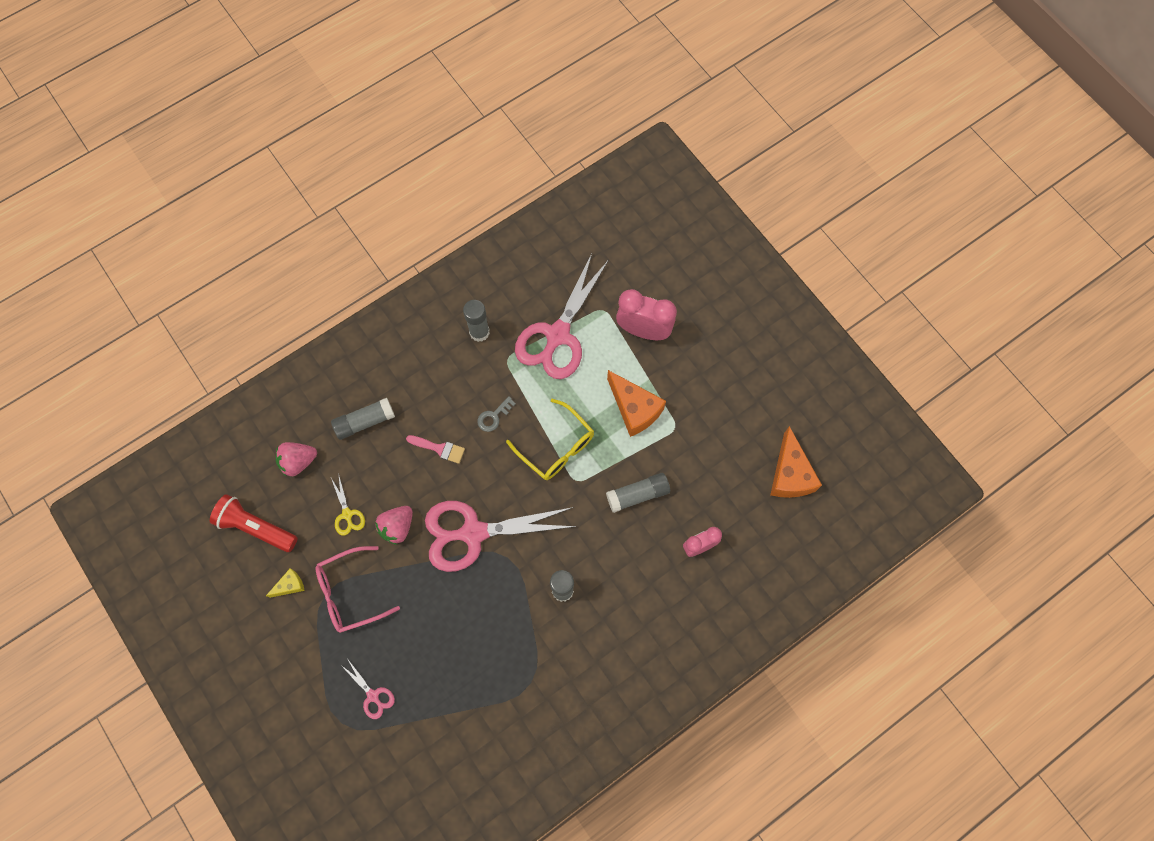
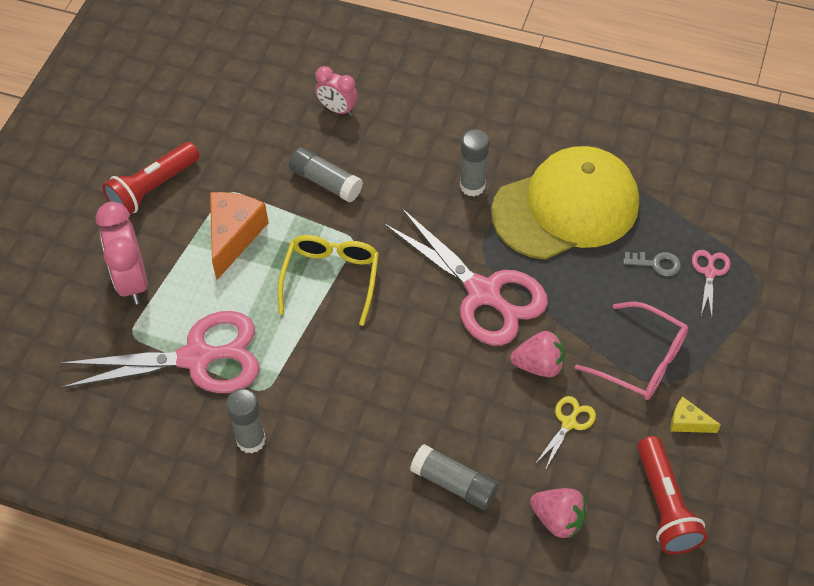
camera: 125 degrees left, 15 degrees down
pink brush [406,435,465,464] -> none
grey key [477,396,516,432] -> grey key moved to [623,252,681,276]
orange cheese [770,426,822,498] -> none
none -> red flashlight [102,142,199,214]
none -> yellow cap [491,146,639,260]

